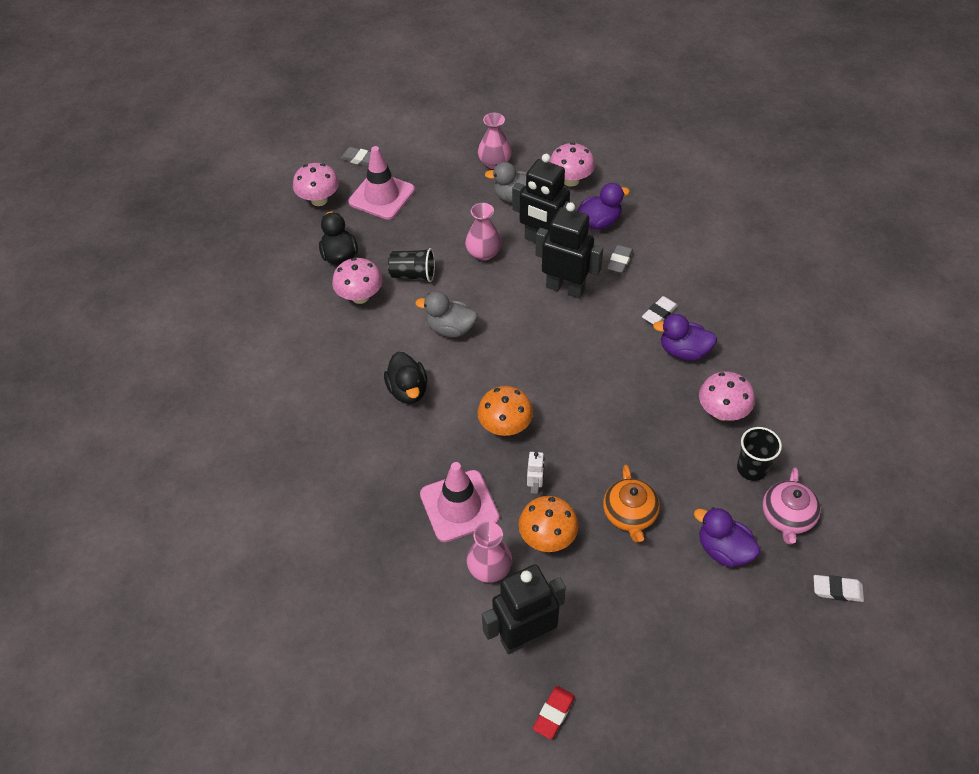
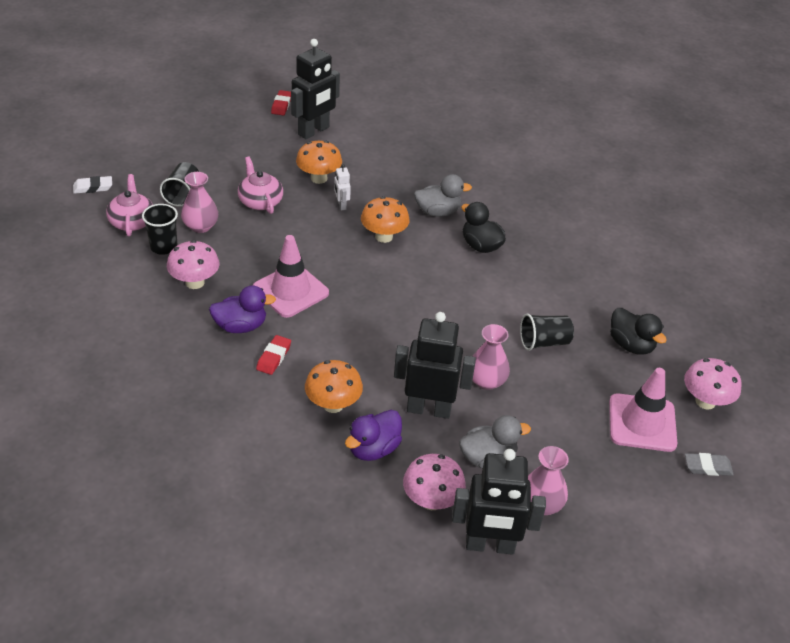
camera: 155 degrees right, 10 degrees down
pink mushroom [332,258,383,304] -> none
grey duck [415,291,478,338] -> grey duck moved to [414,174,472,217]
pink traffic cone [420,462,499,542] -> pink traffic cone moved to [253,235,329,318]
pink vase [467,522,512,583] -> pink vase moved to [181,172,218,233]
black robot [536,202,603,299] -> black robot moved to [452,449,546,555]
orange teapot [603,465,660,542] -> pink teapot [238,157,283,214]
grey eraser [607,245,633,273] -> orange mushroom [305,360,363,413]
white eraser [642,296,678,324] -> red eraser [256,335,291,375]
purple duck [694,507,761,567] -> black cup [160,162,199,207]

